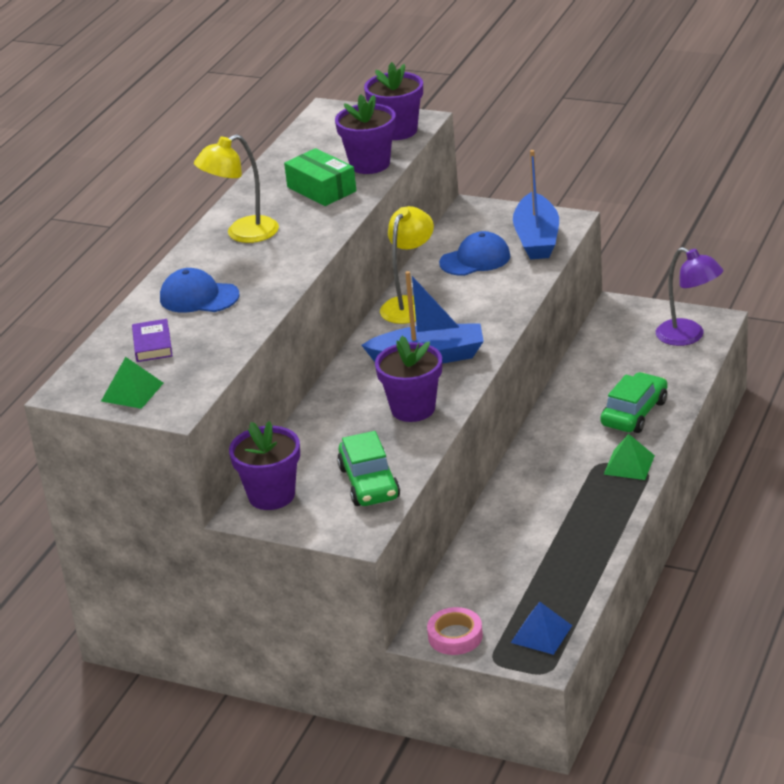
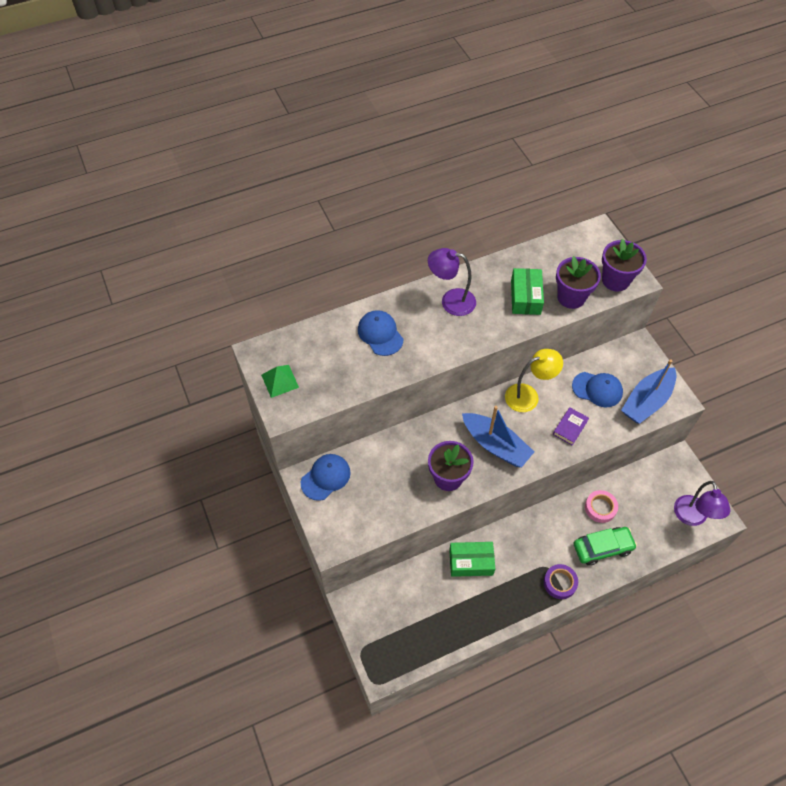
camera: 40 degrees right, 25 degrees up
purple book [132,319,173,362] -> purple book moved to [553,407,589,446]
yellow lamp [194,134,279,243] -> purple lamp [428,248,476,316]
purple flower pot [229,421,300,510] -> blue cap [301,454,351,501]
green car [337,431,400,506] -> none
pink tape [427,607,483,655] -> pink tape moved to [585,490,618,523]
blue pyramid [511,602,572,655] -> none
green pyramid [604,434,655,480] -> purple tape [544,564,578,599]
none -> green box [449,542,495,577]

